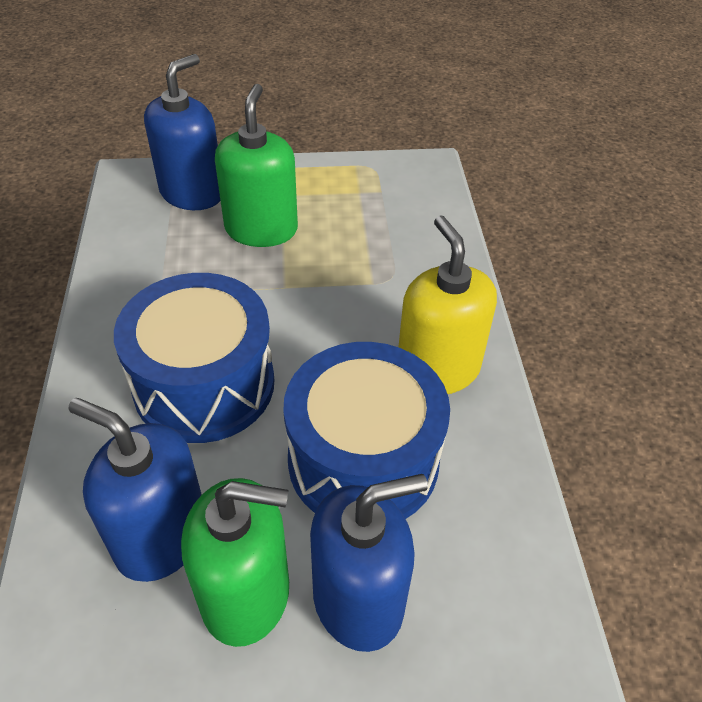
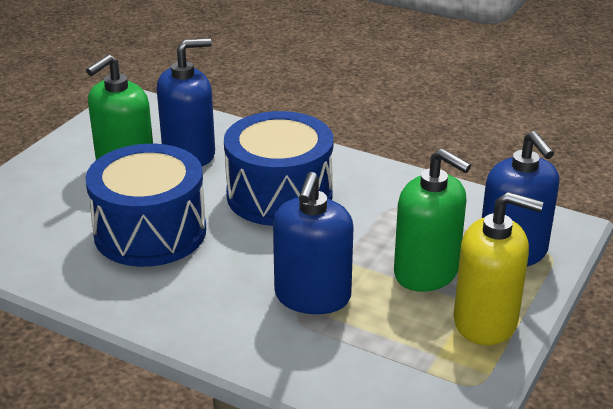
camera: 125 degrees right, 15 degrees down
blue soap dispenser [310,474,428,652] -> blue soap dispenser moved to [273,172,354,314]
yellow soap dispenser [398,216,497,394] -> yellow soap dispenser moved to [454,192,543,345]

